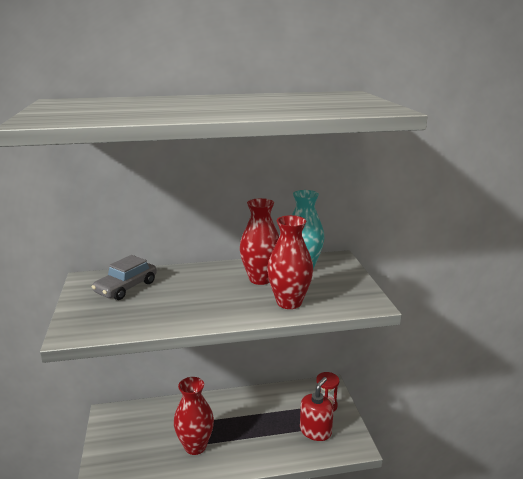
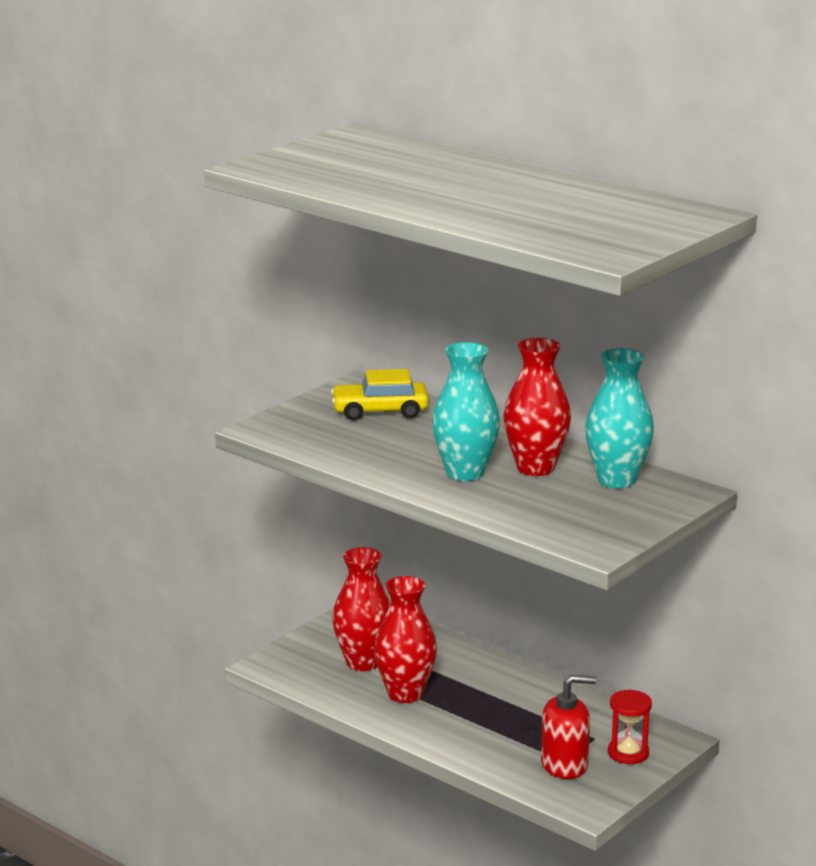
camera: 50 degrees right, 0 degrees up
grey car [92,255,157,300] -> yellow car [331,369,429,420]
red vase [267,215,313,309] -> red vase moved to [332,547,391,671]
none -> turquoise vase [432,342,500,481]

